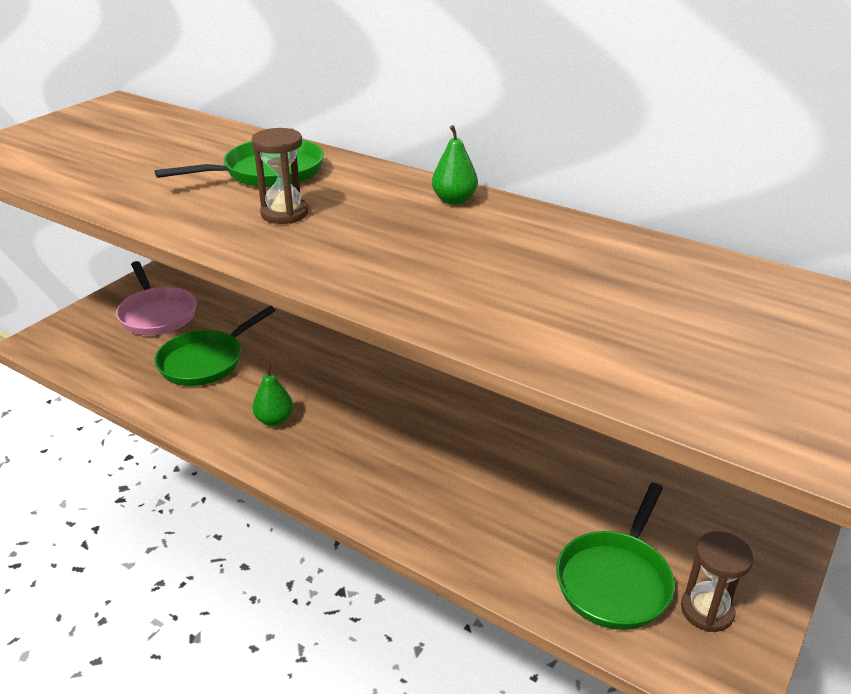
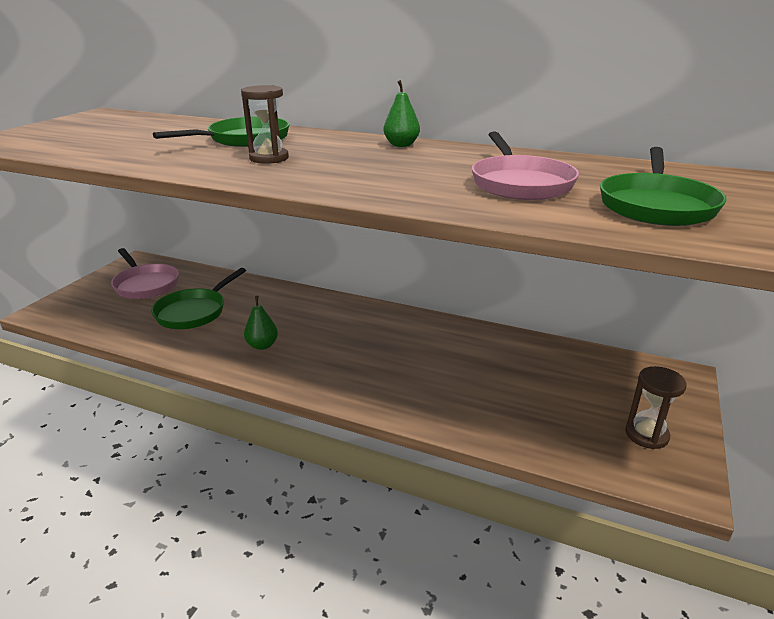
camera: 10 degrees left, 5 degrees down
green pan [556,483,675,630] -> green pan moved to [600,147,727,226]
none -> pink pan [472,132,579,200]

